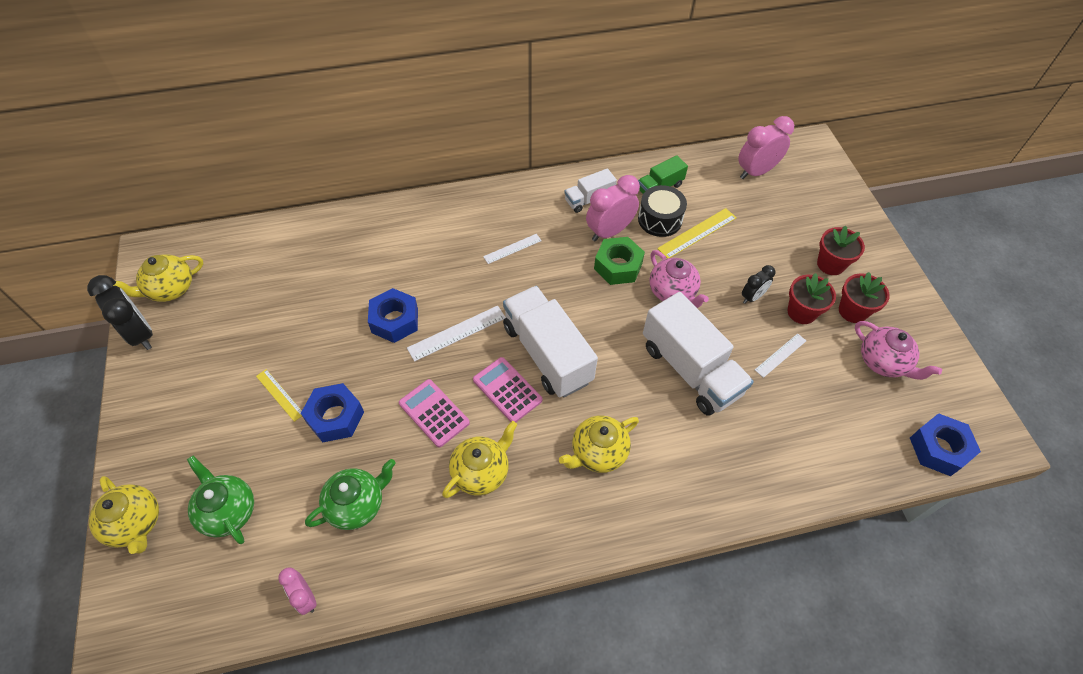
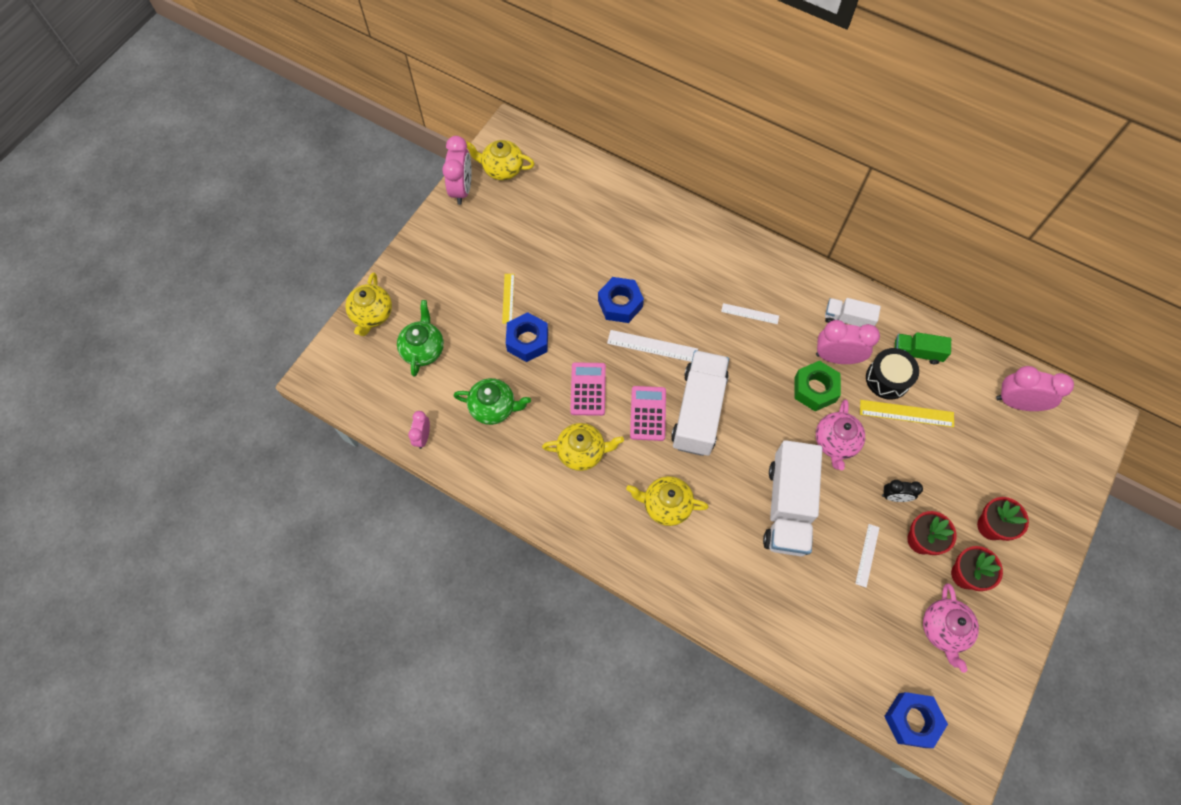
camera: 45 degrees right, 10 degrees up
black clock [87,275,153,350] -> pink clock [442,136,472,205]
white ruler [755,333,806,378] -> white ruler turned 75 degrees counterclockwise [855,524,880,588]

